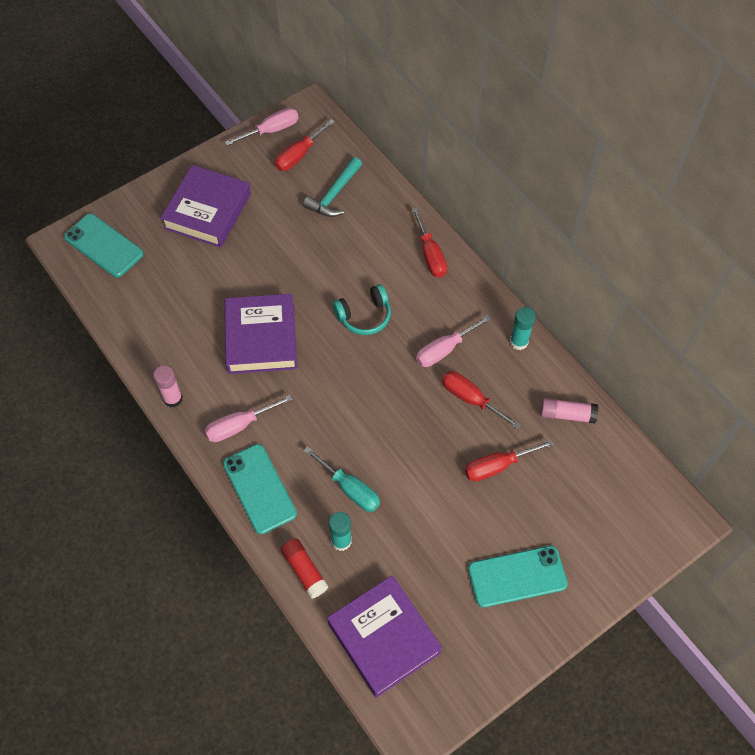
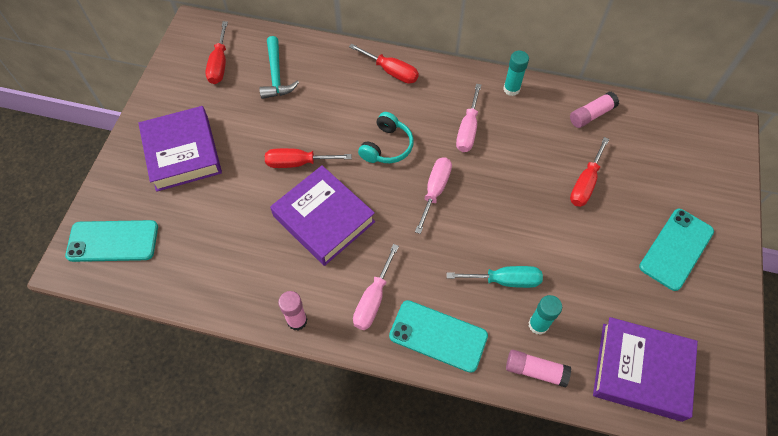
camera: 40 degrees left, 0 degrees up
pink screwdriver [225,108,298,146] -> pink screwdriver moved to [415,157,452,234]
red glue stick [280,538,329,599] -> pink glue stick [506,350,571,388]
red screwdriver [442,371,521,430] -> red screwdriver moved to [265,148,351,168]

